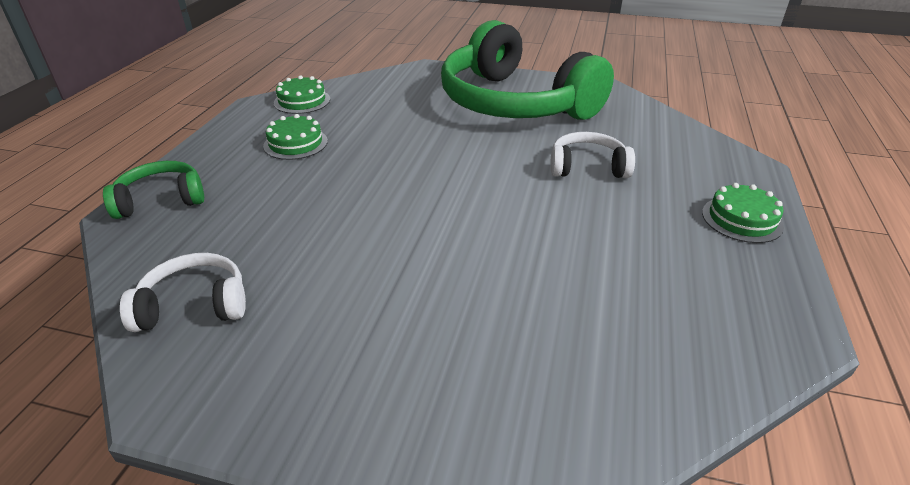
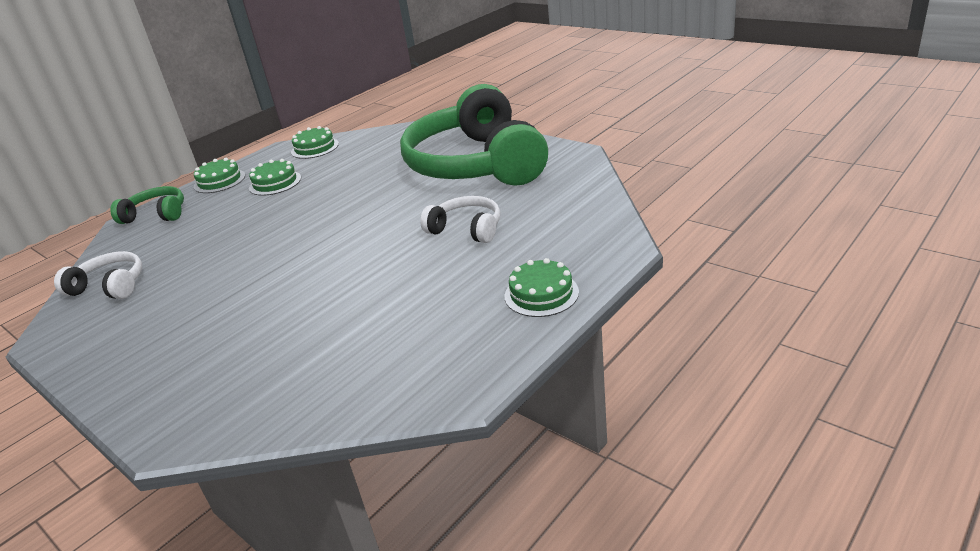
camera: 30 degrees right, 5 degrees down
none -> green cake [194,158,245,193]

